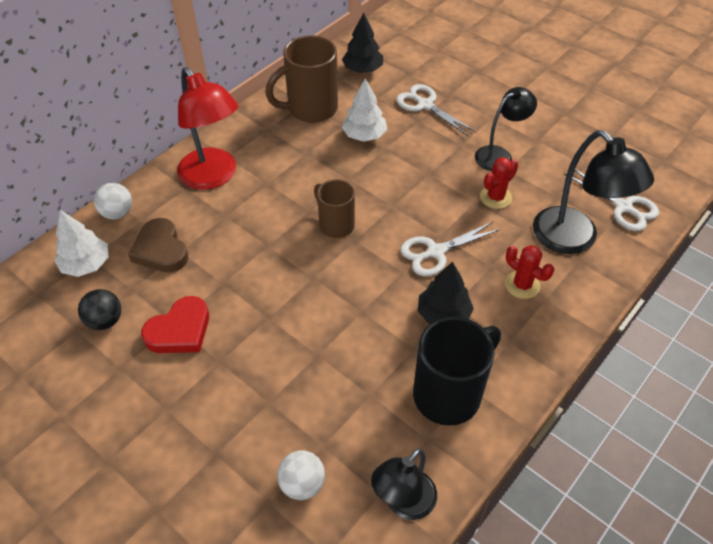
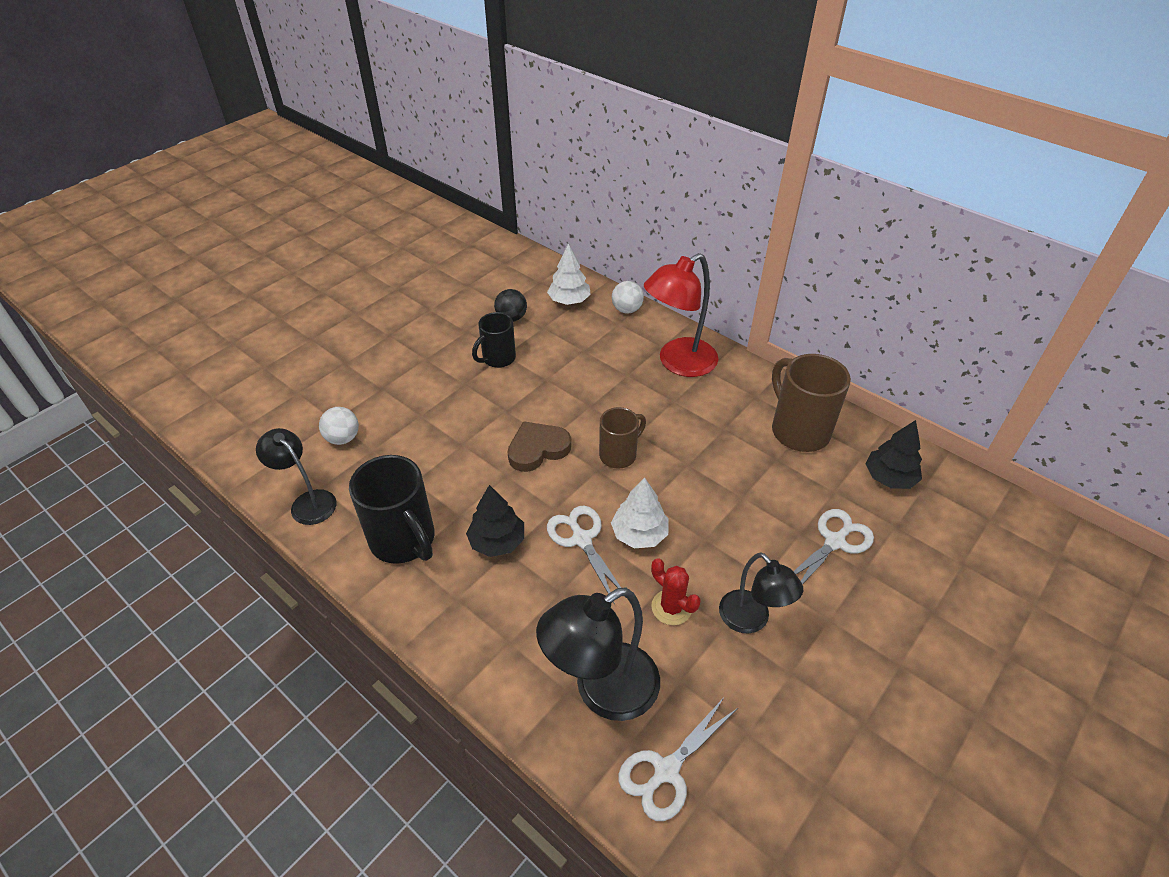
camera: 90 degrees right, 5 degrees down
brown heart [128,218,189,272] -> brown heart moved to [508,421,571,472]
red heart [141,296,209,353] -> black mug [472,312,516,368]
white tree [342,79,387,142] -> white tree moved to [611,477,668,548]
red cactus [505,245,554,299] -> none

